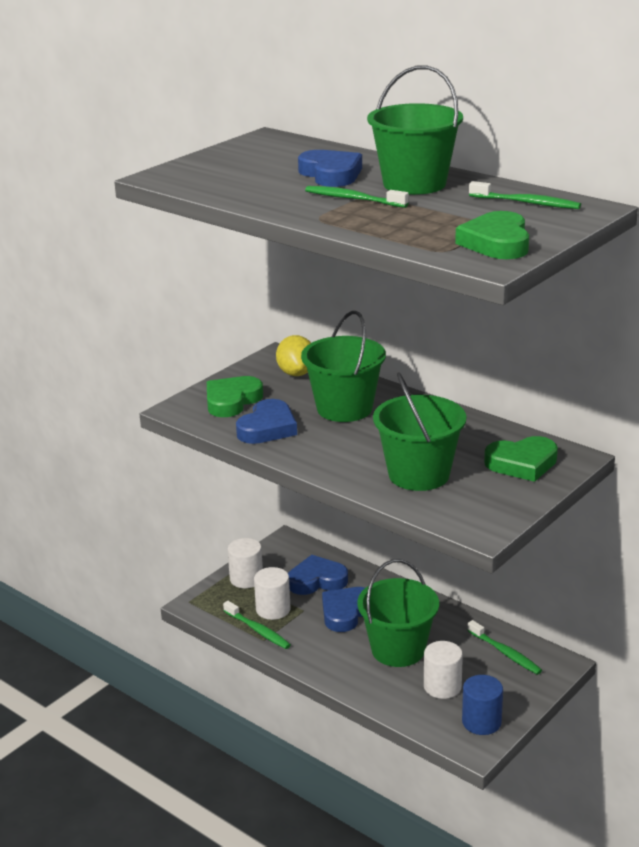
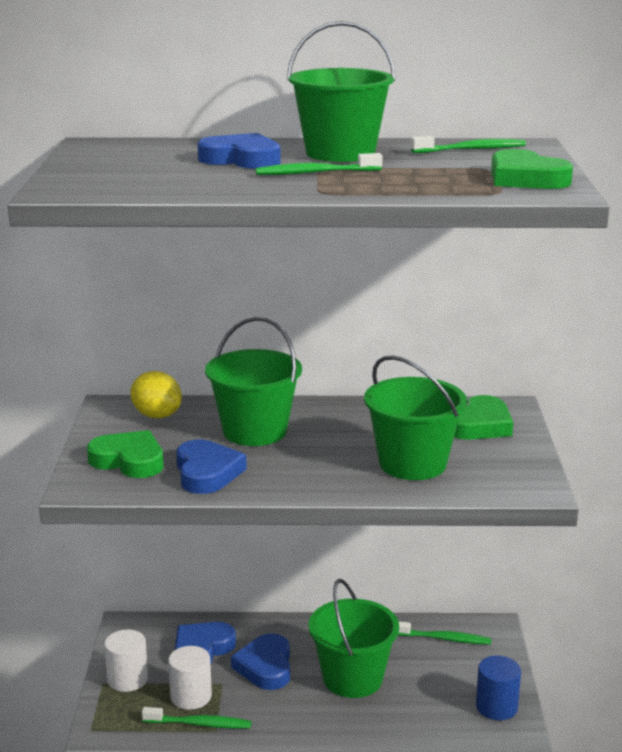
camera: 40 degrees left, 5 degrees down
green heart [207,376,263,417] -> green heart turned 120 degrees clockwise [87,430,164,478]
white cylinder [424,641,463,699] -> none

